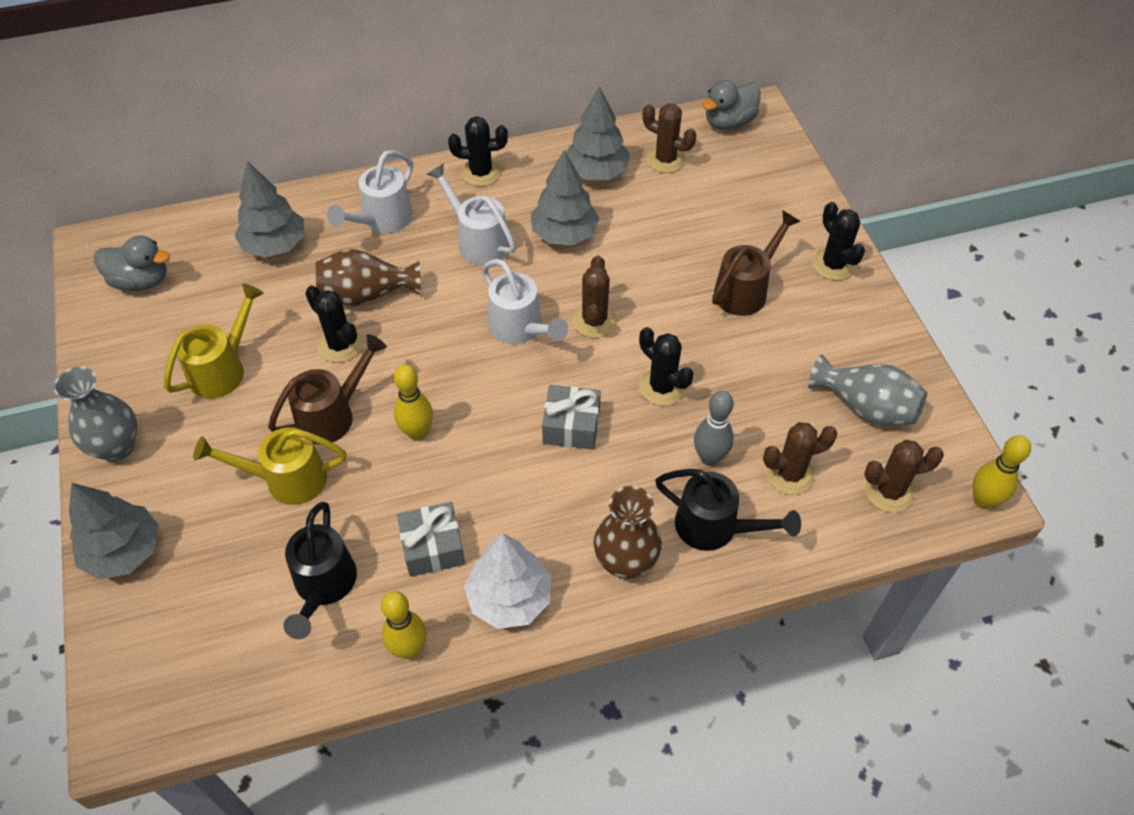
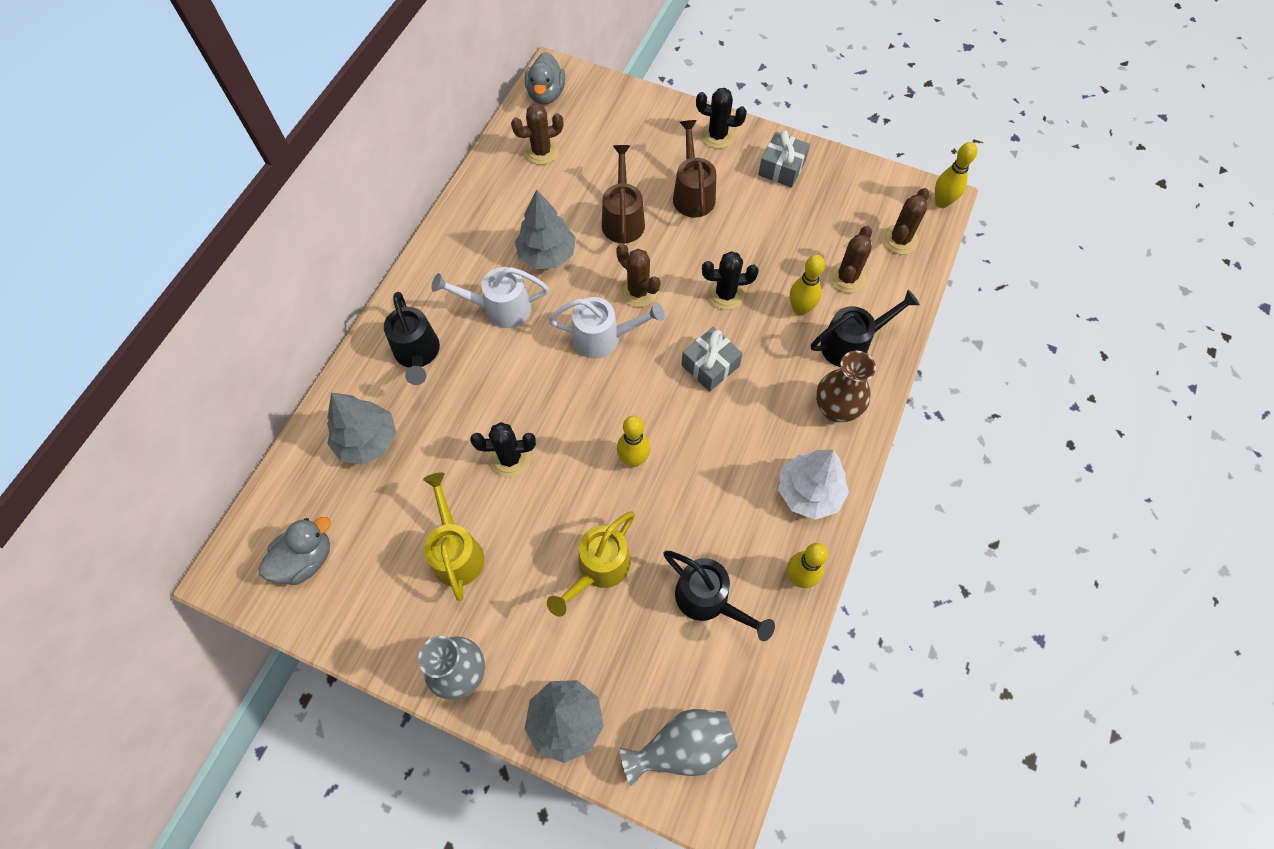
camera: 50 degrees left, 10 degrees up
brown watering can [268,334,387,445] -> brown watering can moved to [602,145,645,244]
brown vase [316,249,421,306] -> none
white watering can [327,150,413,233] -> black watering can [384,292,440,385]
grey gift [397,502,465,577] -> grey gift moved to [758,130,810,188]
black cactus [448,116,508,186] -> none
grey tree [566,86,630,180] -> none
grey bowling pin [694,391,734,466] -> yellow bowling pin [790,255,825,316]
grey vase [808,354,927,426] -> grey vase moved to [620,709,738,787]

